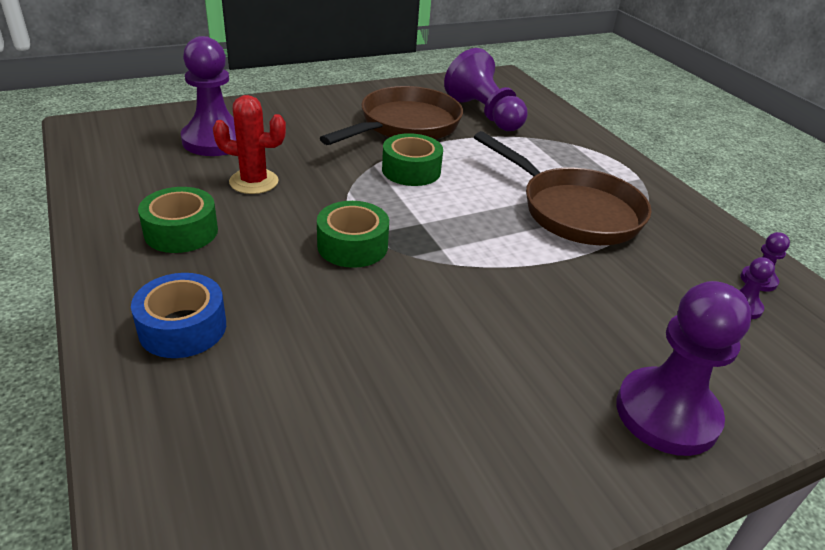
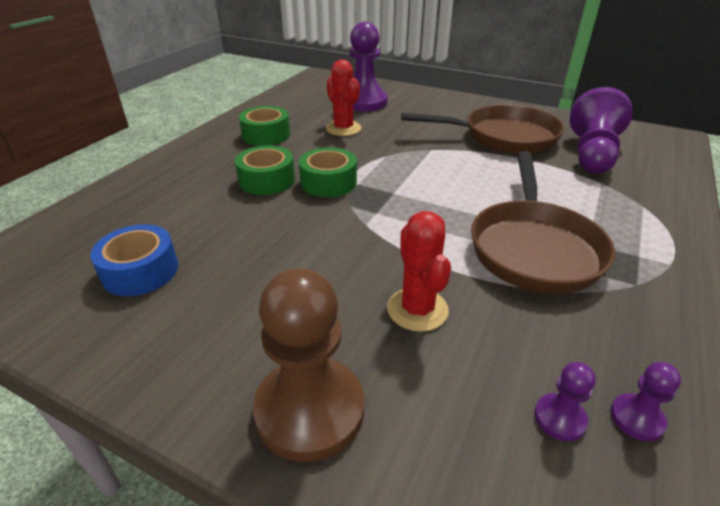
camera: 55 degrees right, 0 degrees up
blue tape [131,273,226,358] -> blue tape moved to [90,224,178,296]
green tape [382,133,443,186] -> green tape moved to [235,145,295,195]
purple pawn [616,281,752,456] -> brown pawn [253,268,364,462]
none -> red cactus [387,211,451,332]

